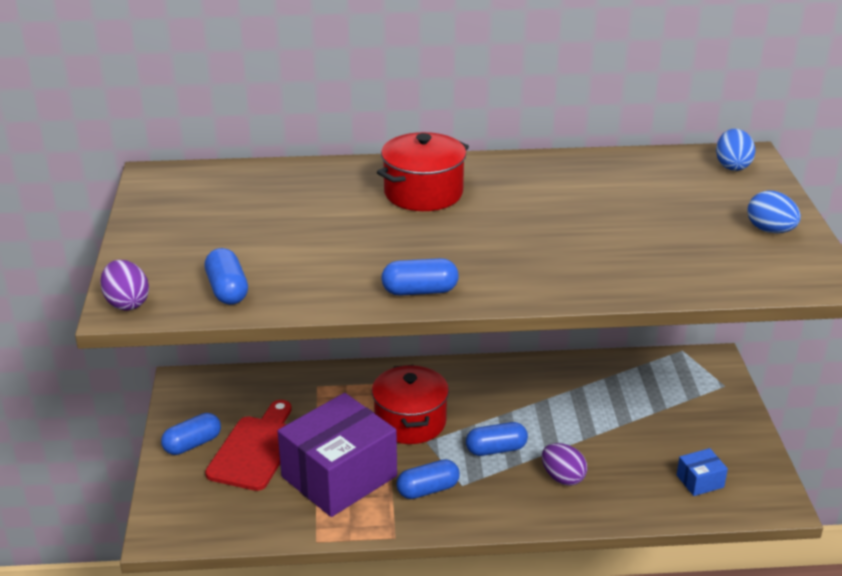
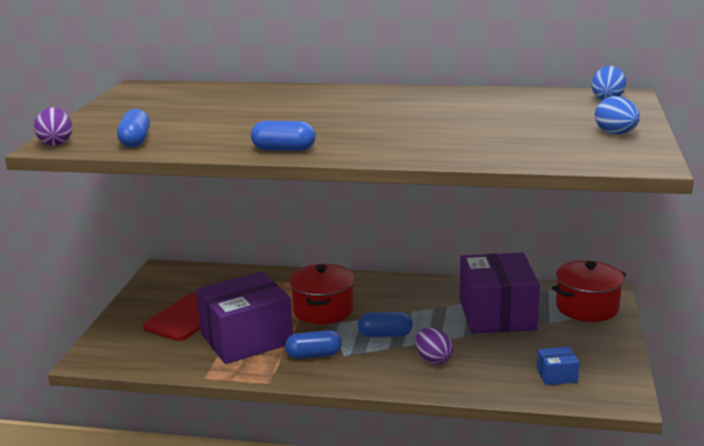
camera: 15 degrees right, 10 degrees down
blue capsule [161,413,221,455] -> none
red pot [377,132,469,211] -> red pot moved to [552,260,626,322]
none -> purple box [460,253,540,334]

